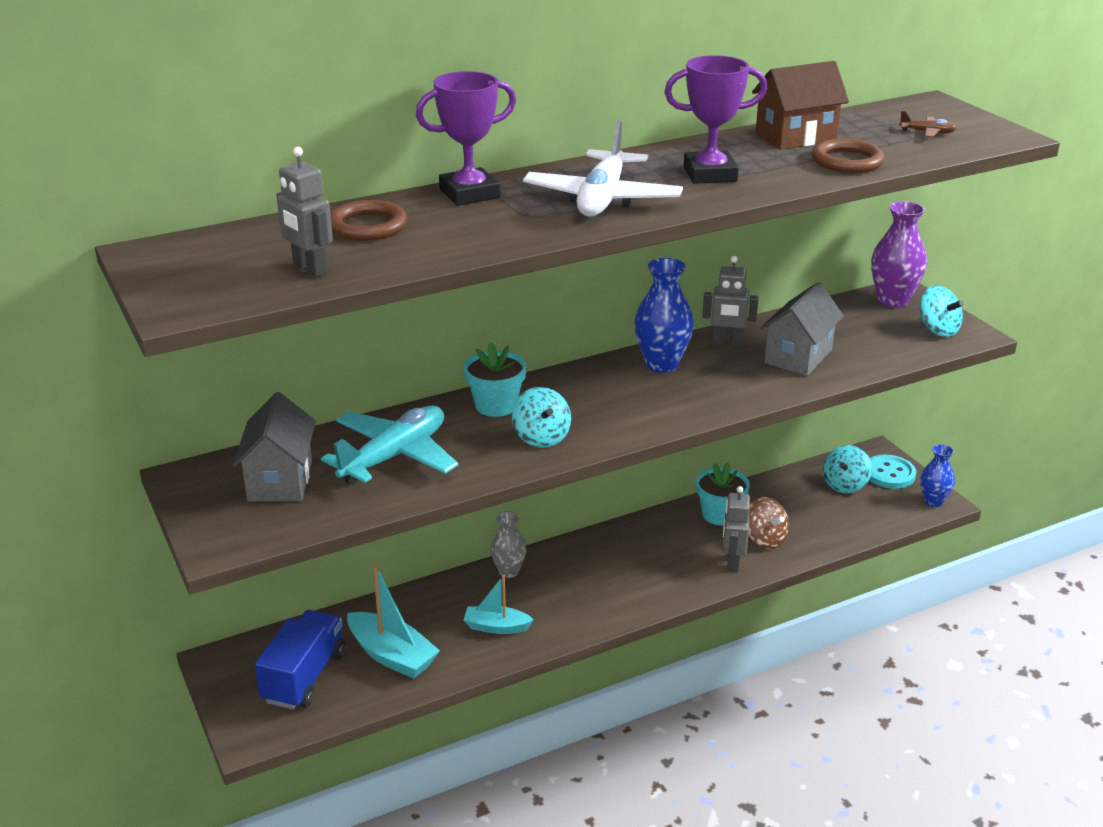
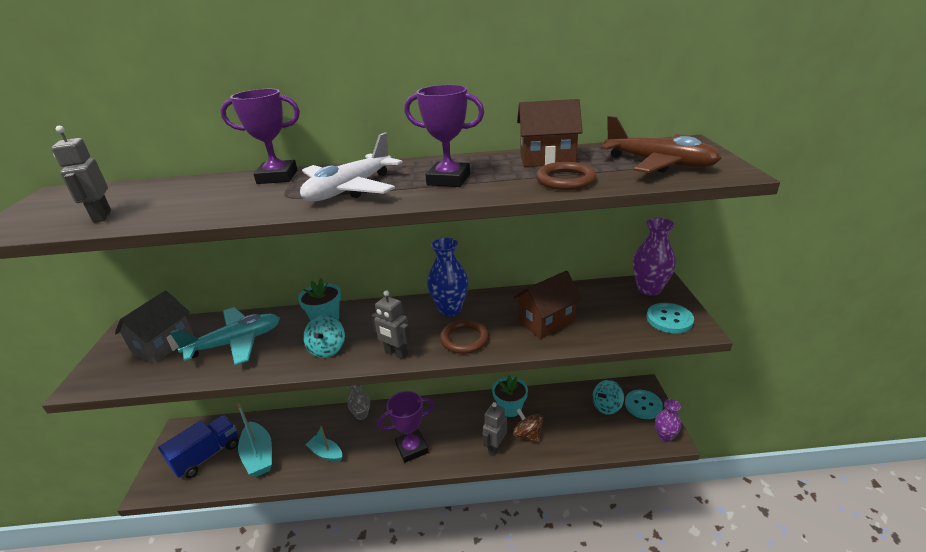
camera: 25 degrees right, 0 degrees up
brown ring [330,200,407,241] -> brown ring moved to [440,319,489,354]
grey robot [702,256,758,346] -> grey robot moved to [371,290,411,359]
brown spinning top [748,497,789,549] -> brown spinning top turned 150 degrees clockwise [513,408,543,443]
grey house [760,282,844,376] -> brown house [513,270,582,339]
brown plane [899,111,956,137] -> brown plane [600,116,722,173], size x2.45
turquoise spinning top [920,286,964,337] -> turquoise button [647,303,694,333]
blue vase [920,444,955,507] -> purple vase [655,399,681,442]
none -> purple trophy [377,391,434,463]

